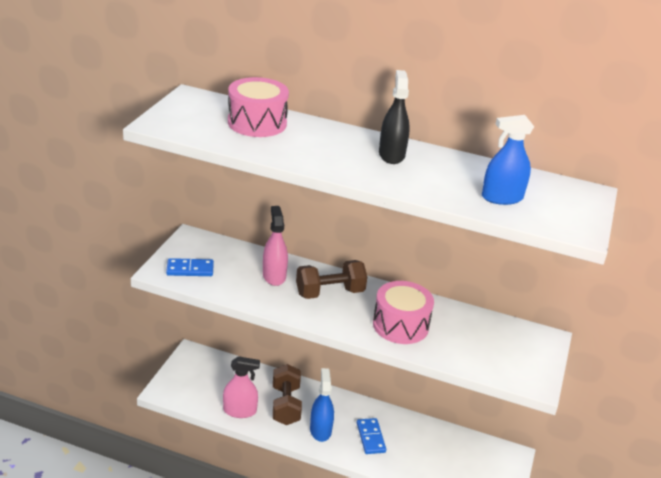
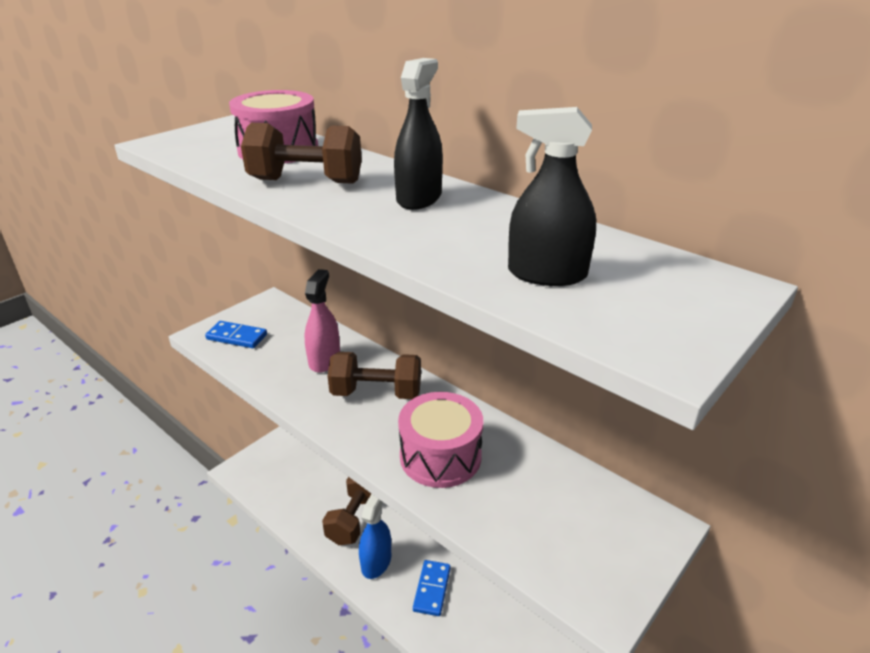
camera: 25 degrees right, 0 degrees up
pink spray bottle [223,356,260,418] -> none
blue spray bottle [482,115,534,205] -> black spray bottle [508,107,596,286]
none -> brown dumbbell [241,123,362,184]

